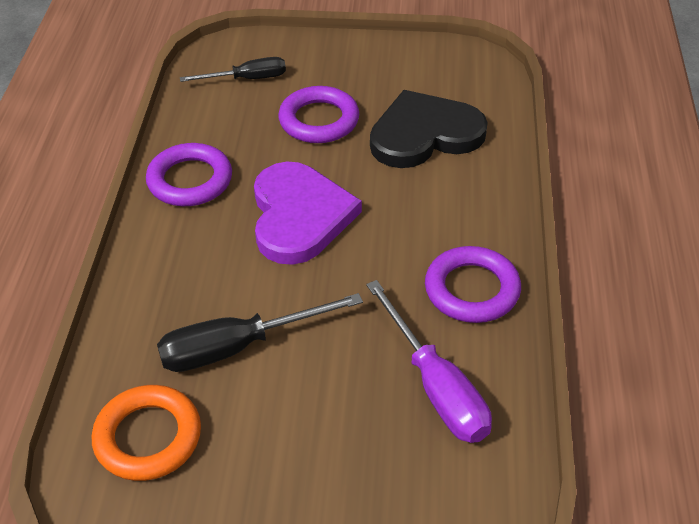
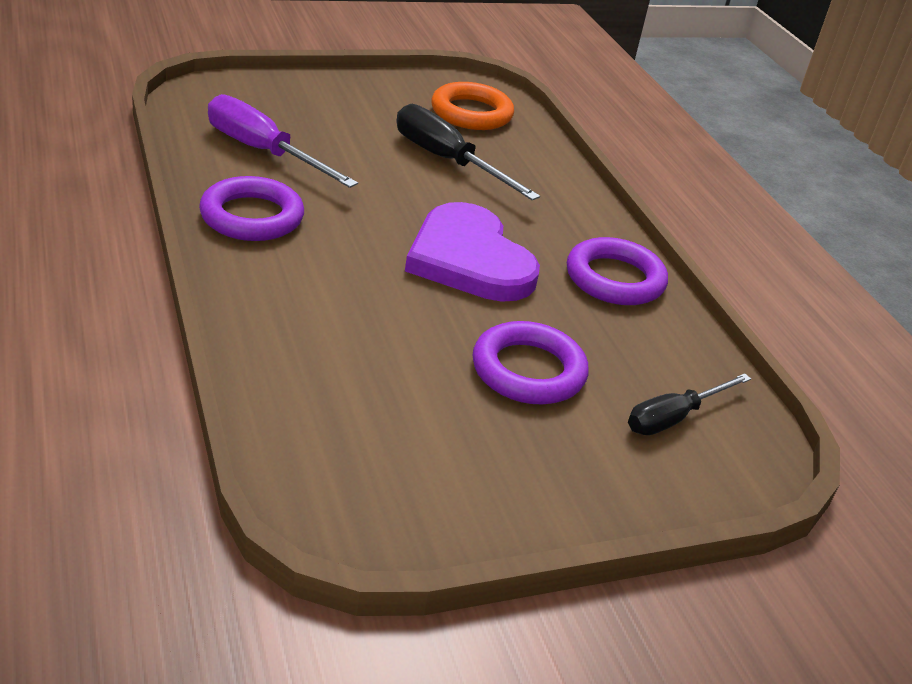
camera: 150 degrees right, 10 degrees down
black screwdriver [157,293,363,372] -> black screwdriver turned 90 degrees counterclockwise [397,104,540,200]
black heart [370,90,488,168] -> none

